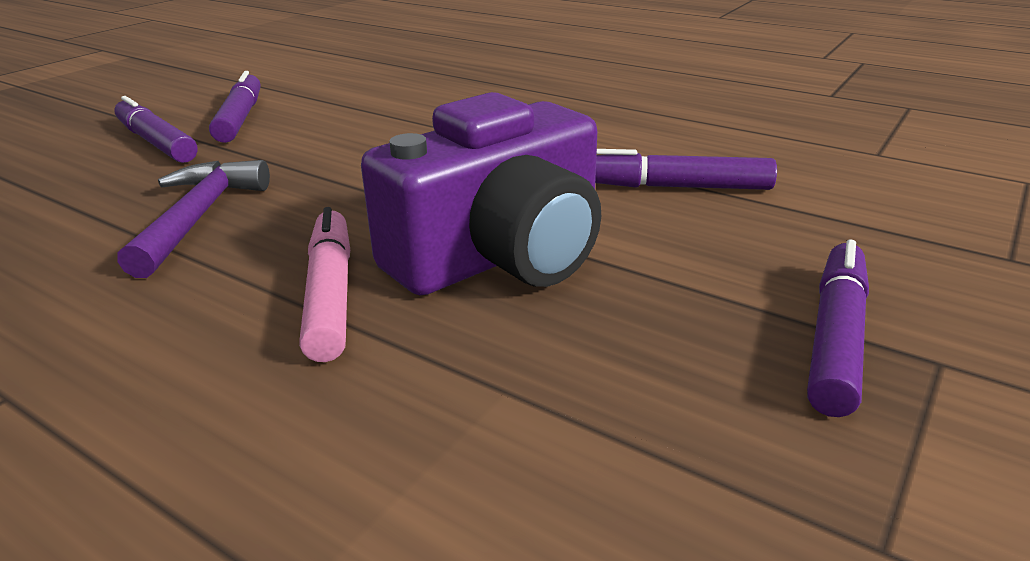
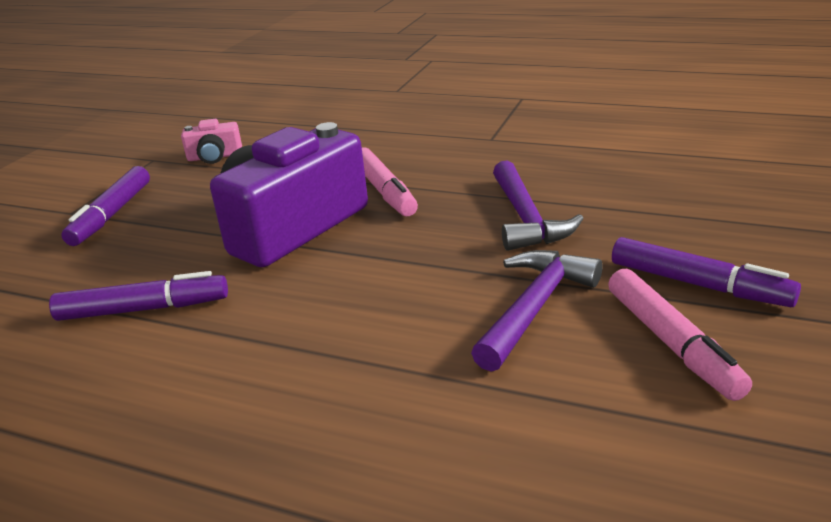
camera: 170 degrees right, 0 degrees up
purple marker [209,71,260,143] -> pink marker [608,269,752,401]
none -> pink camera [181,119,242,164]
none -> purple hammer [471,250,603,372]

